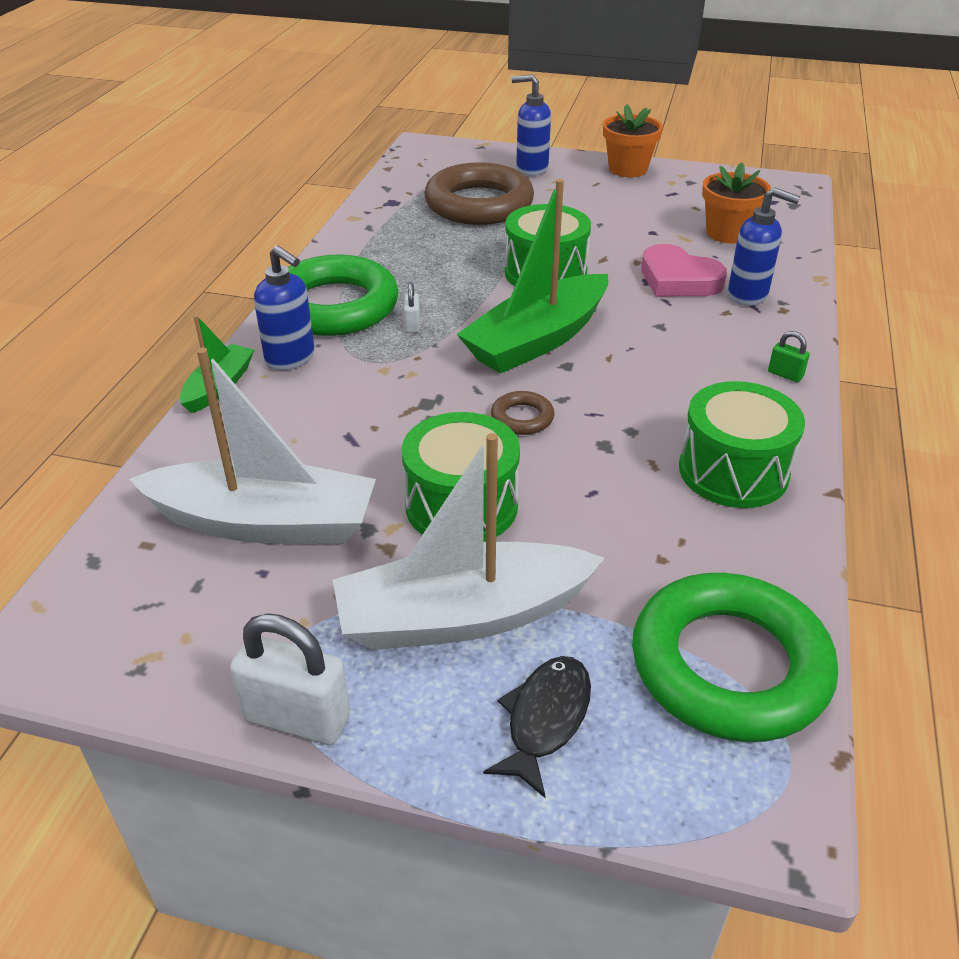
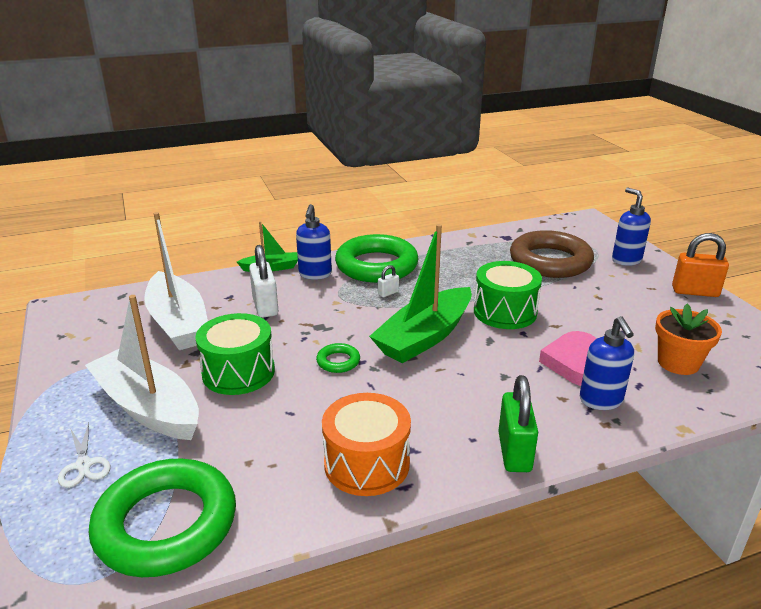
camera: 55 degrees right, 10 degrees down
white padlock [230,613,350,745] -> white padlock moved to [249,245,278,318]
green boat [457,179,608,374] -> green boat turned 60 degrees counterclockwise [369,224,472,363]
black fish [483,656,591,798] -> white scissors [58,423,111,488]
brown ring [491,391,554,435] -> green ring [316,343,360,373]
orange flower pot [603,104,663,177] -> orange padlock [672,233,729,297]
green drum [679,381,805,508] -> orange drum [322,393,411,496]
green padlock [768,331,810,382] -> green padlock [498,375,538,472], size x2.06

